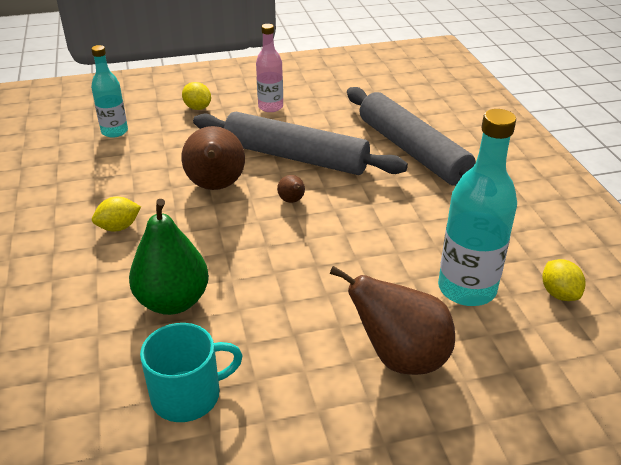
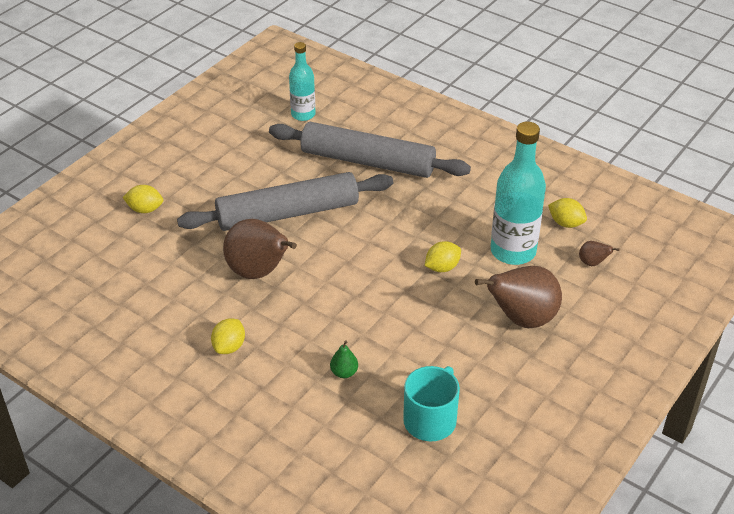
camera: 40 degrees left, 5 degrees up
turquoise bottle [91,45,128,138] -> turquoise bottle moved to [289,42,316,121]
green pear [129,199,209,315] -> green pear [330,340,358,378], size x0.43
pink bottle [256,24,283,112] -> none
brown pear [277,175,305,203] -> brown pear moved to [579,241,620,266]
none -> yellow lemon [425,241,461,272]

